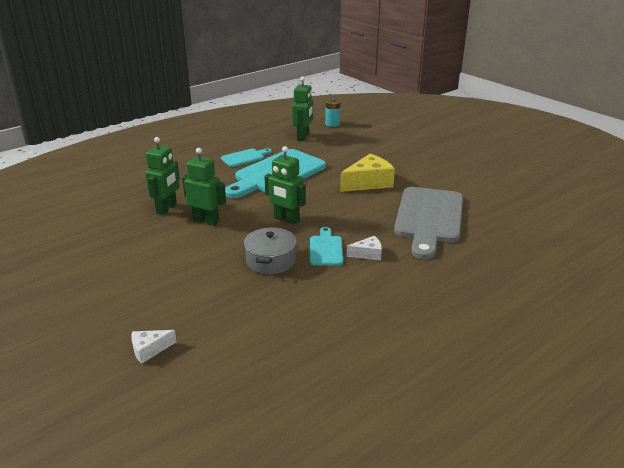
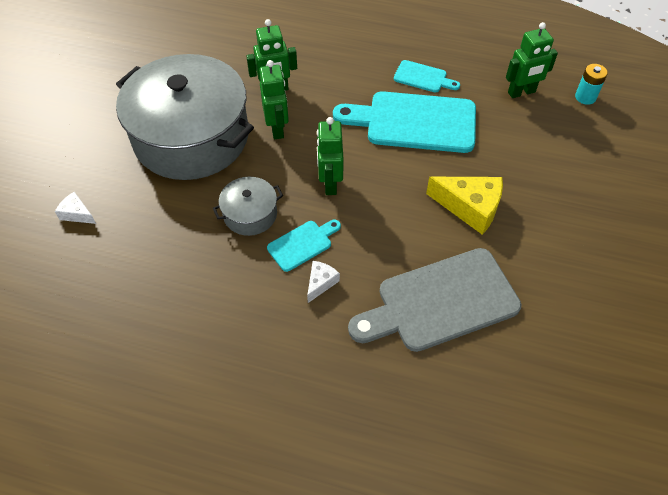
camera: 55 degrees right, 25 degrees up
white cheese [347,236,382,260] -> white cheese turned 105 degrees counterclockwise [307,261,340,303]
none -> grey pot [116,54,254,180]

